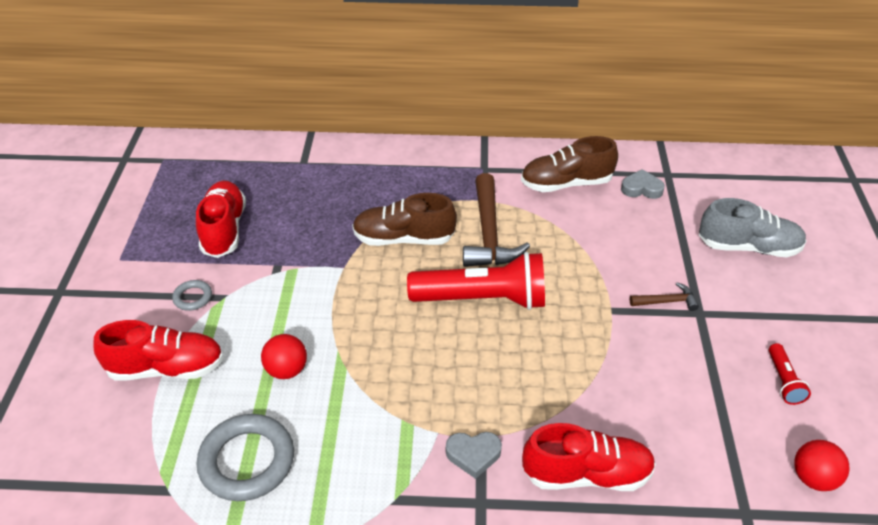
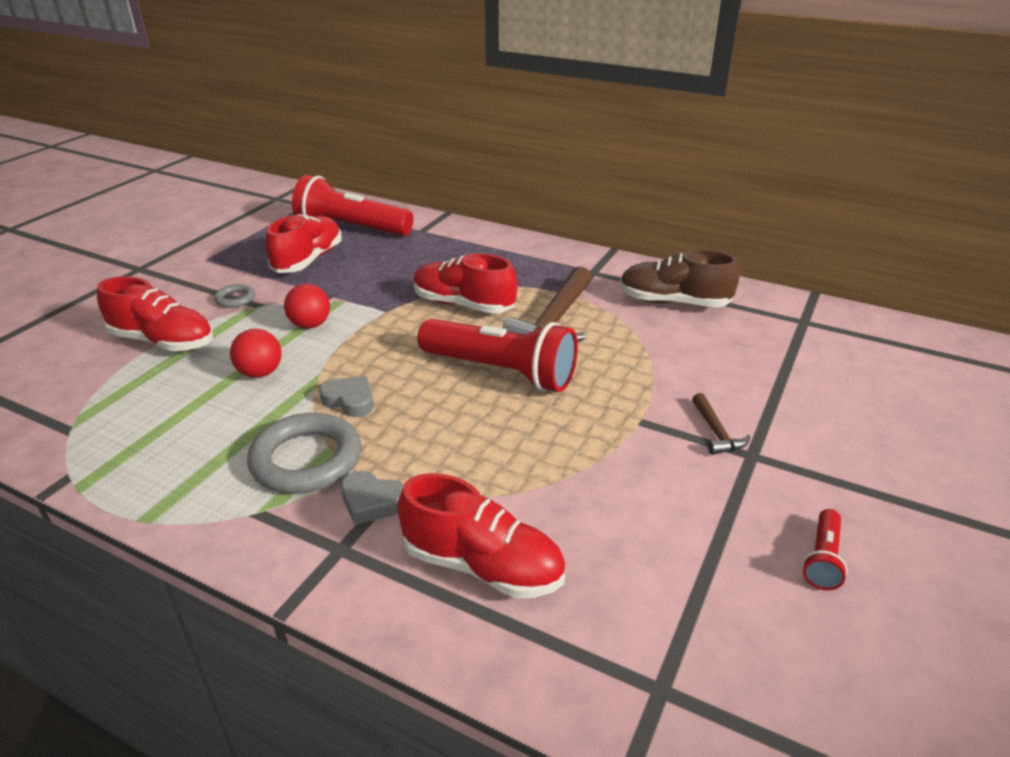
camera: 25 degrees right, 10 degrees down
grey ring [196,414,294,501] -> grey ring moved to [247,413,361,494]
brown shoe [352,193,457,246] -> red shoe [413,253,517,314]
grey heart [621,169,665,199] -> grey heart moved to [319,376,374,417]
brown hammer [630,282,699,311] -> brown hammer turned 60 degrees clockwise [692,393,750,455]
grey shoe [699,198,807,257] -> none
red ball [794,440,849,491] -> red ball moved to [284,284,330,329]
none -> red flashlight [292,175,413,236]

